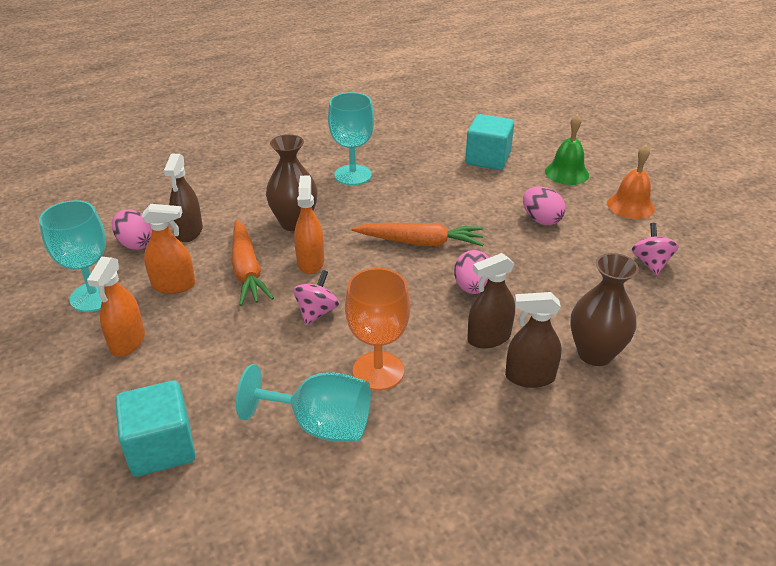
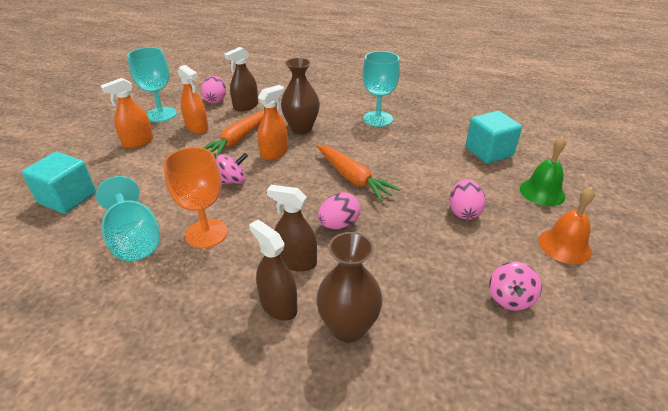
camera: 45 degrees right, 0 degrees up
pink spinning top [632,223,679,275] -> pink spinning top turned 150 degrees clockwise [489,262,542,311]

